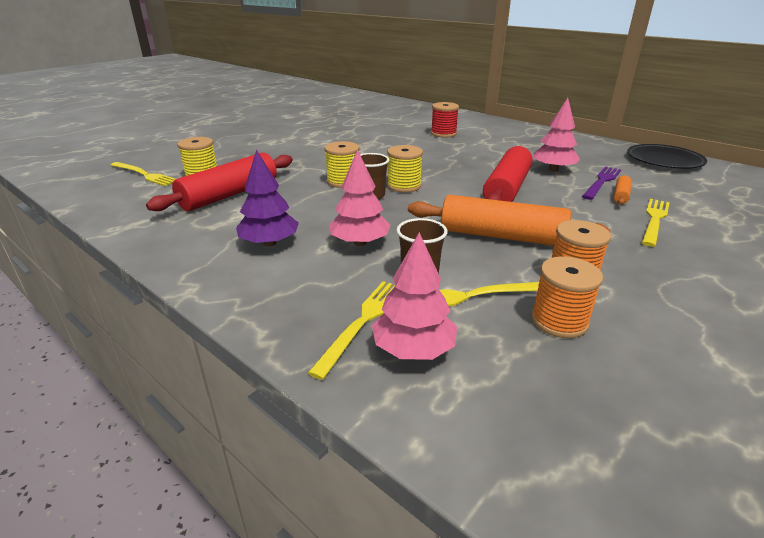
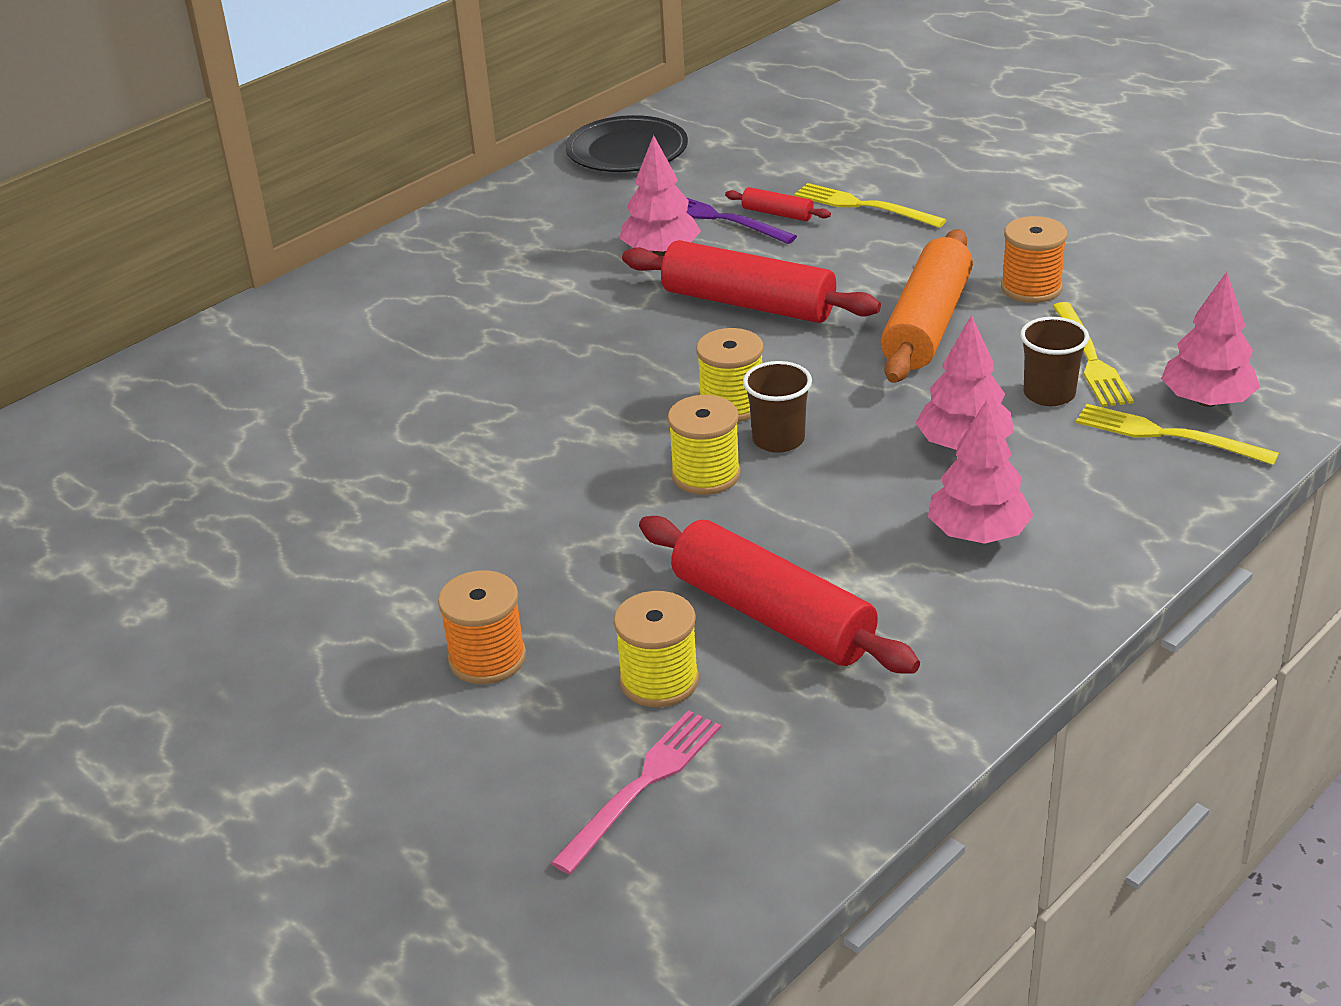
camera: 85 degrees left, 5 degrees up
yellow fork [110,162,175,186] -> pink fork [551,710,721,874]
purple tree [236,150,299,247] -> pink tree [928,400,1033,544]
red spool [431,102,459,138] -> none
orange spool [531,256,603,338] -> orange spool moved to [438,570,526,684]
orange rolling pin [614,175,632,205] -> red rolling pin [725,187,831,221]

